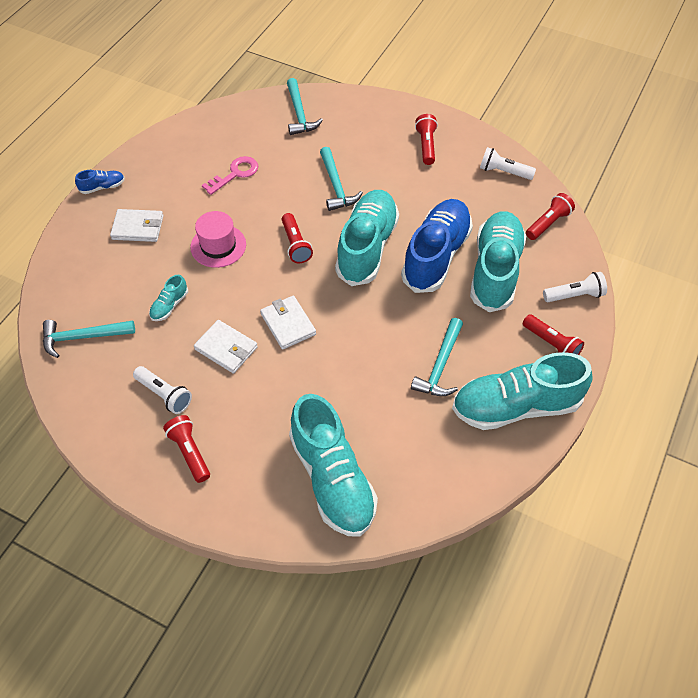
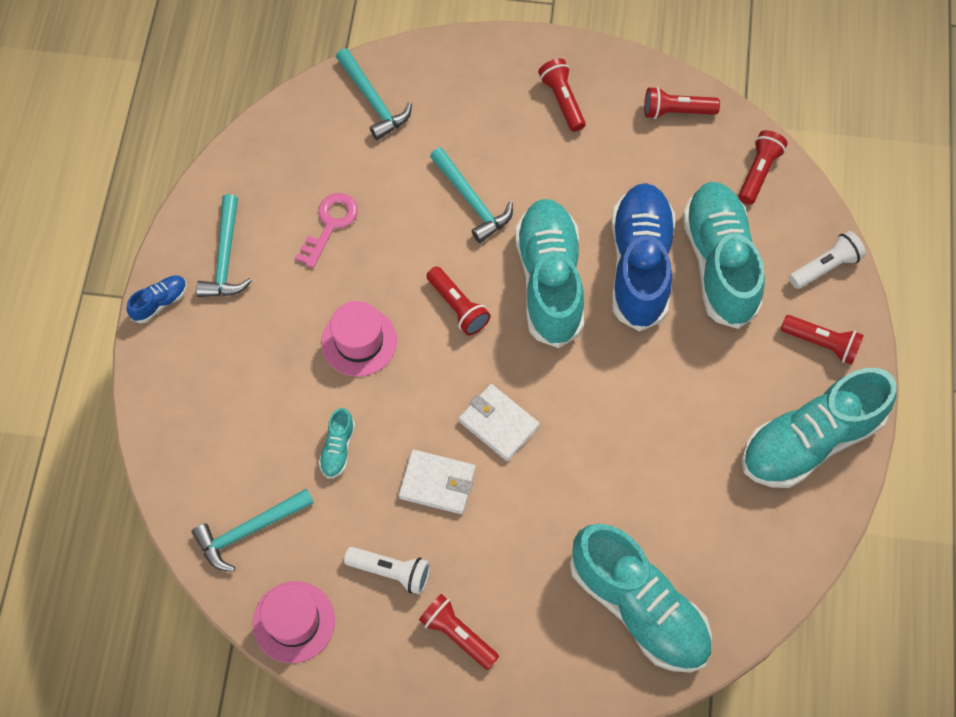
camera: 20 degrees left, 10 degrees up
white wallet [110,209,163,242] -> none
turquoise hammer [411,318,463,396] -> turquoise hammer moved to [196,194,252,297]
white flashlight [480,147,536,180] -> red flashlight [644,87,720,119]
none -> pink hat [253,581,335,663]

